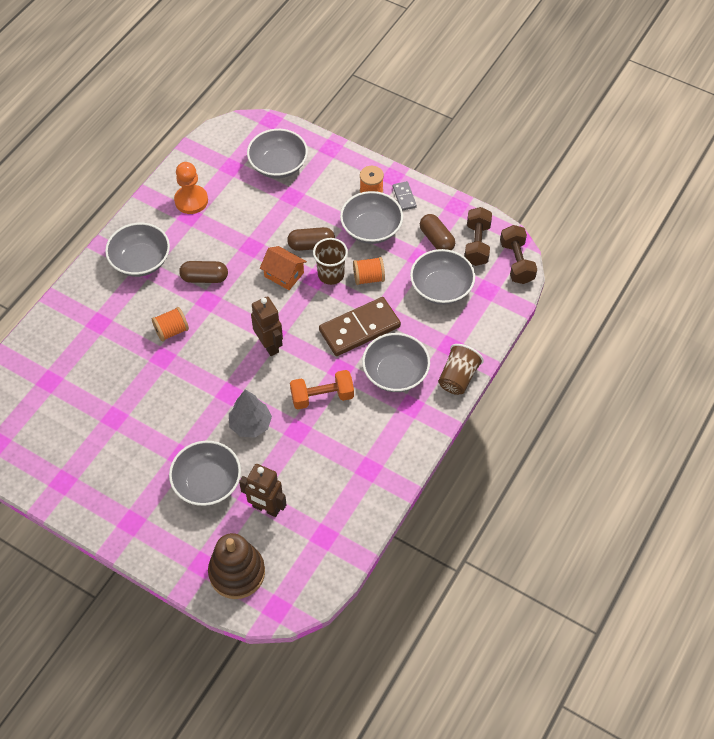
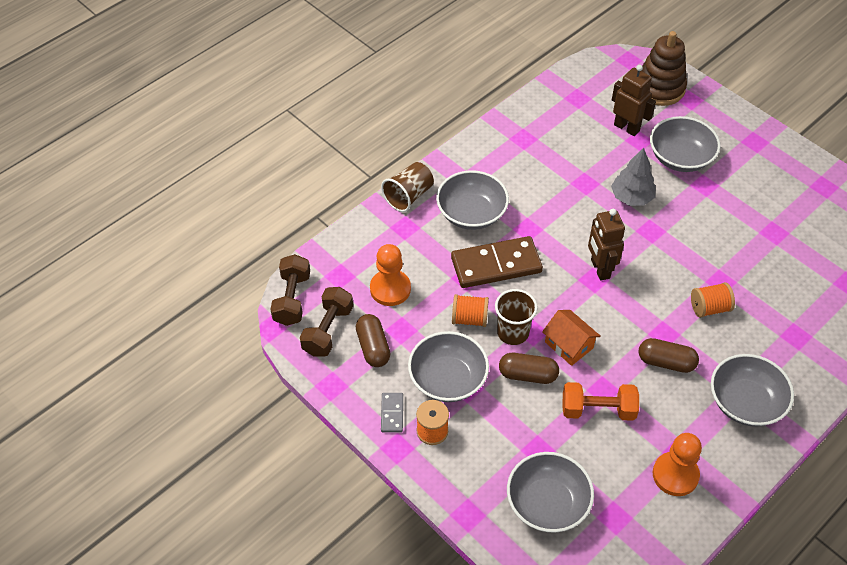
camera: 165 degrees left, 5 degrees down
orange dumbbell [290,370,354,409] -> orange dumbbell moved to [562,382,639,421]
grey bowl [410,249,475,305] -> orange pawn [370,244,411,306]

